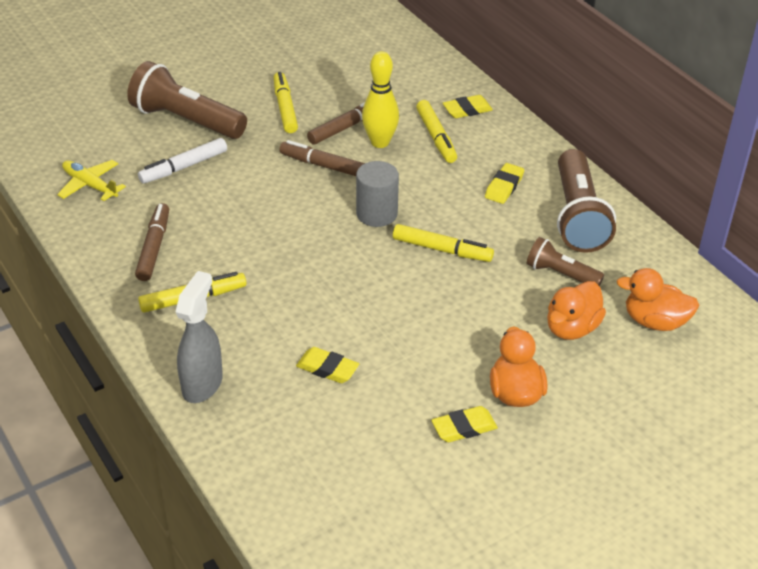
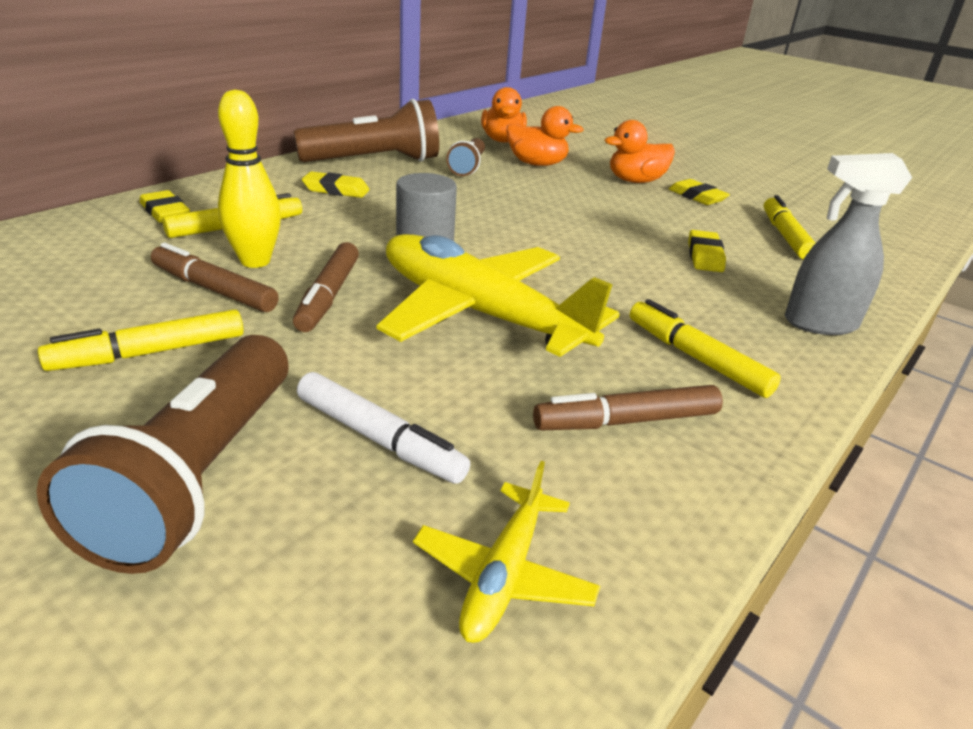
camera: 110 degrees left, 10 degrees down
yellow marker [393,224,494,262] -> yellow marker moved to [764,195,815,259]
none -> yellow plane [376,234,620,357]

